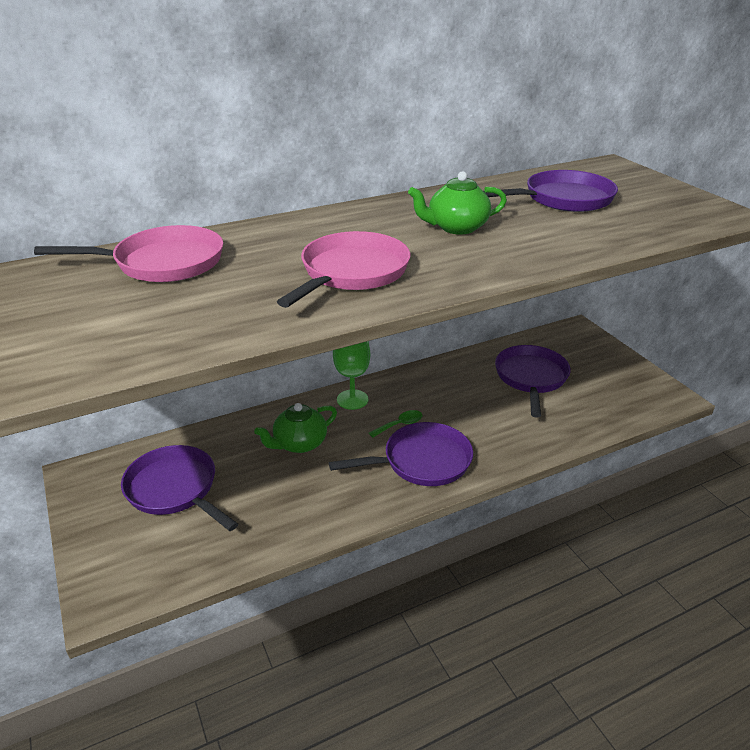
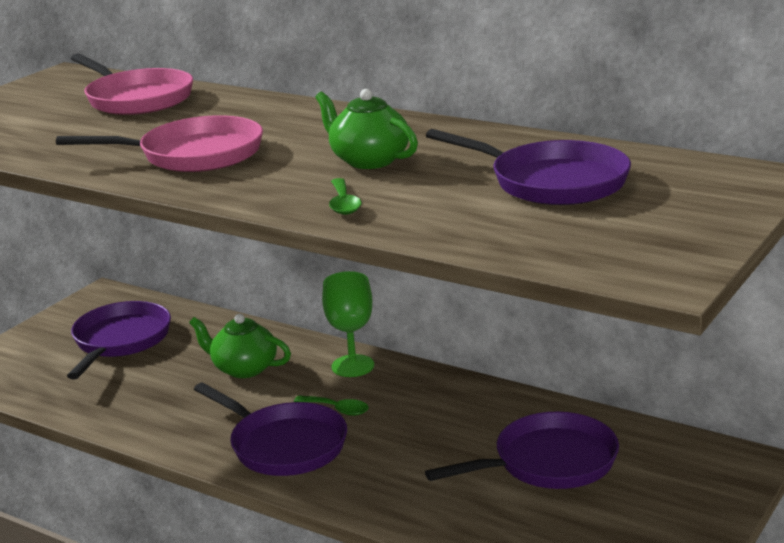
camera: 60 degrees right, 10 degrees down
none -> green spoon [329,178,361,215]

